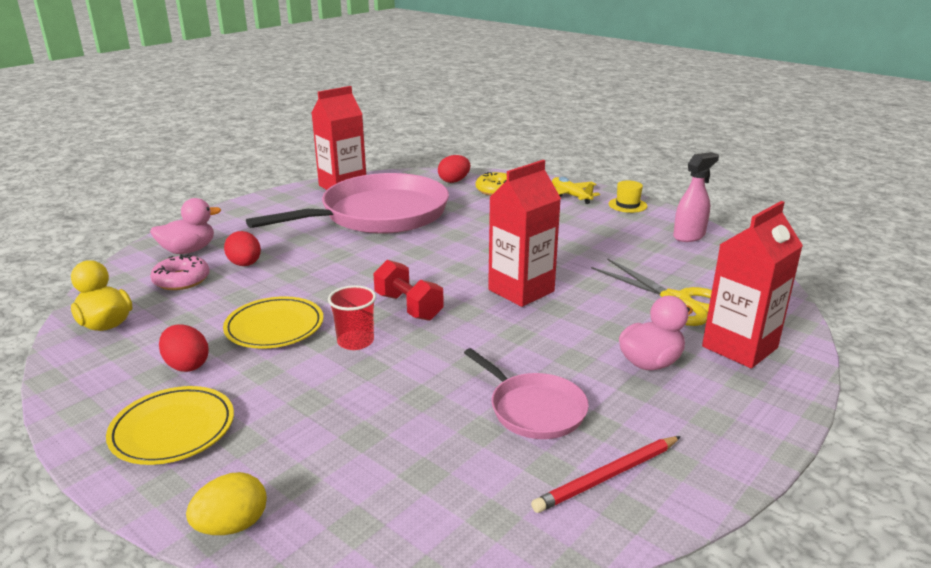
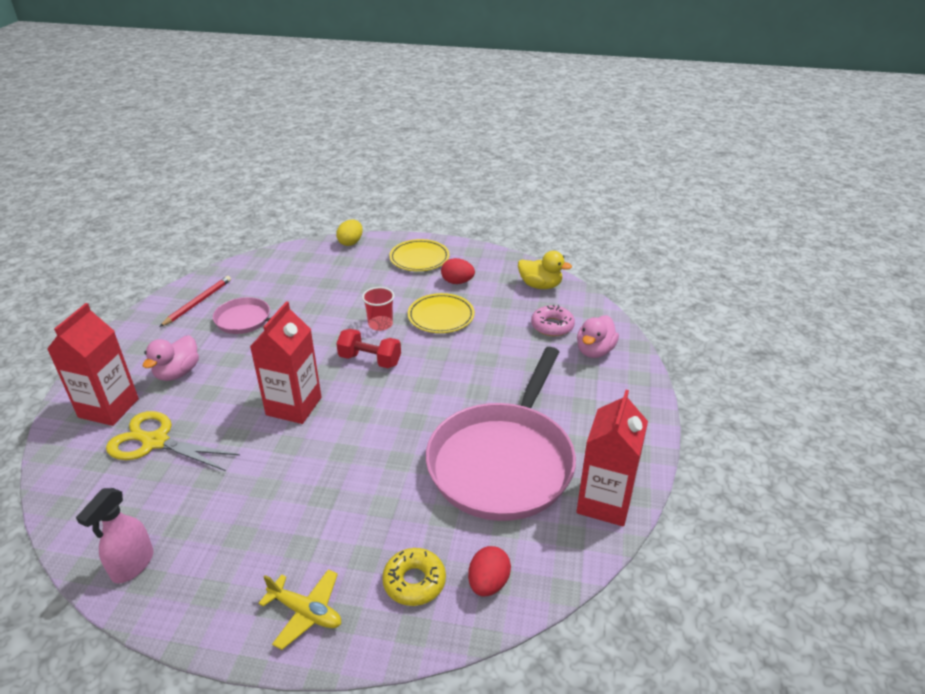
camera: 150 degrees right, 10 degrees up
red egg [224,231,261,266] -> none
yellow hat [608,180,647,213] -> none

